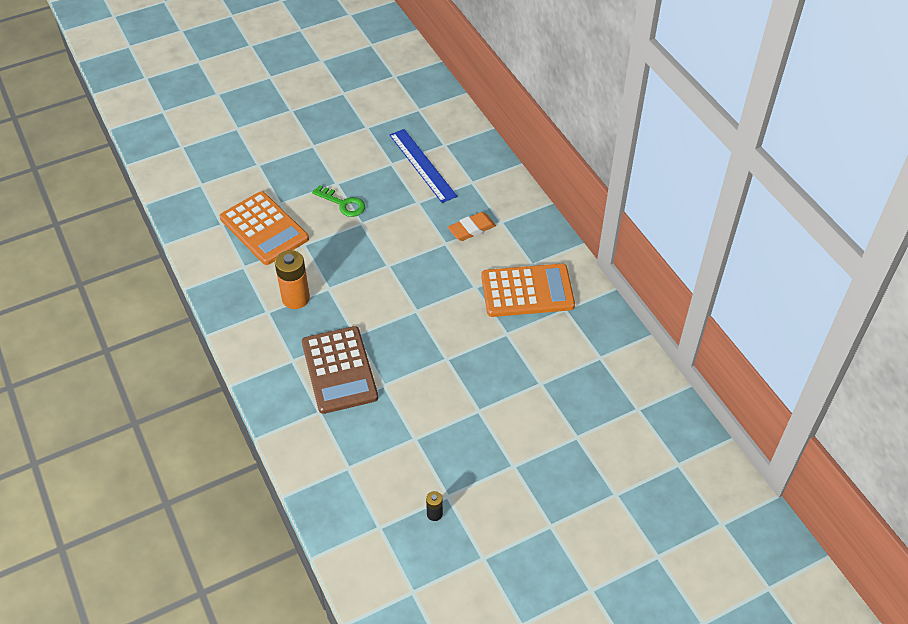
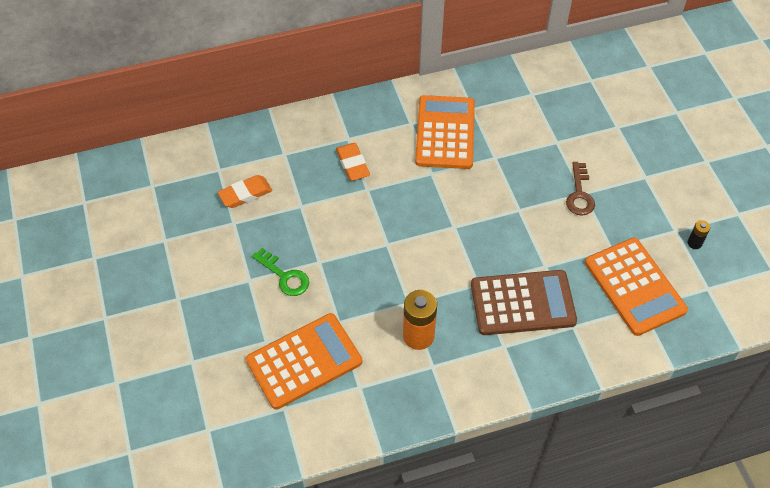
camera: 80 degrees left, 5 degrees up
green key [312,185,365,217] -> green key turned 90 degrees clockwise [252,248,309,296]
blue ruler [390,129,457,203] -> orange eraser [218,175,272,208]
none -> brown key [566,162,595,215]
none -> orange calculator [585,238,688,336]

